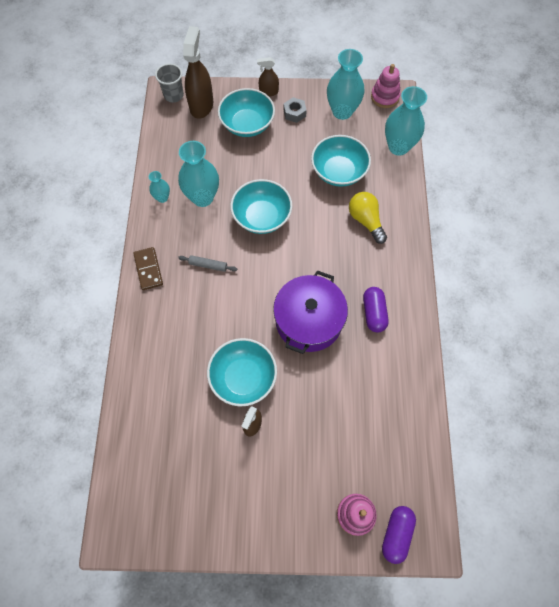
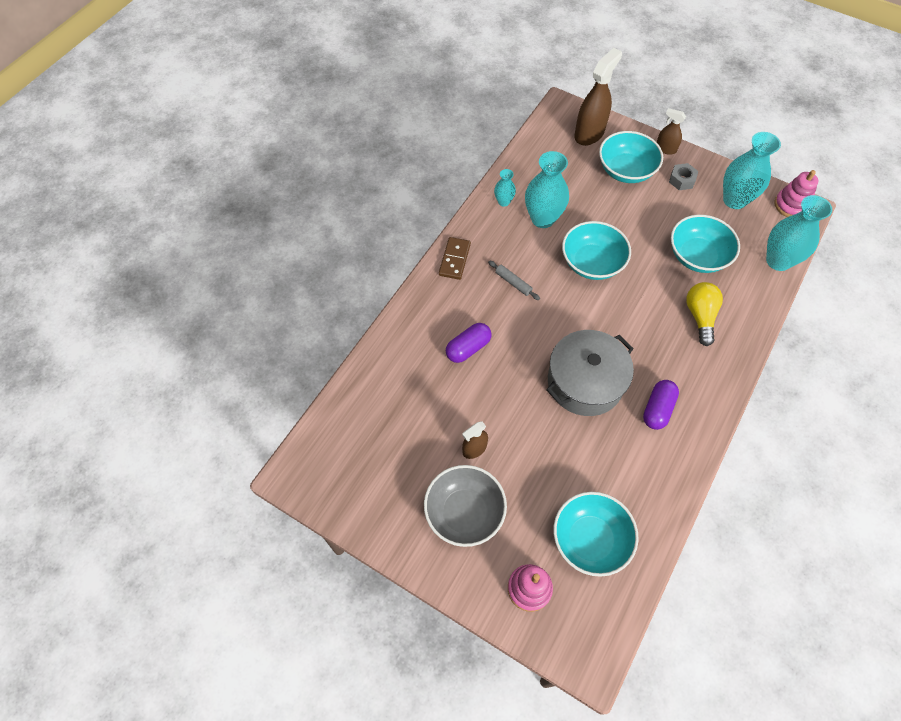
camera: 30 degrees right, 5 degrees down
grey cup [155,63,184,102] -> none
turquoise bowl [207,338,277,406] -> turquoise bowl moved to [554,492,639,577]
purple pot [273,270,348,354] -> grey pot [546,330,634,416]
purple capsule [382,506,416,564] -> purple capsule moved to [446,323,492,363]
none -> grey bowl [424,465,507,547]

